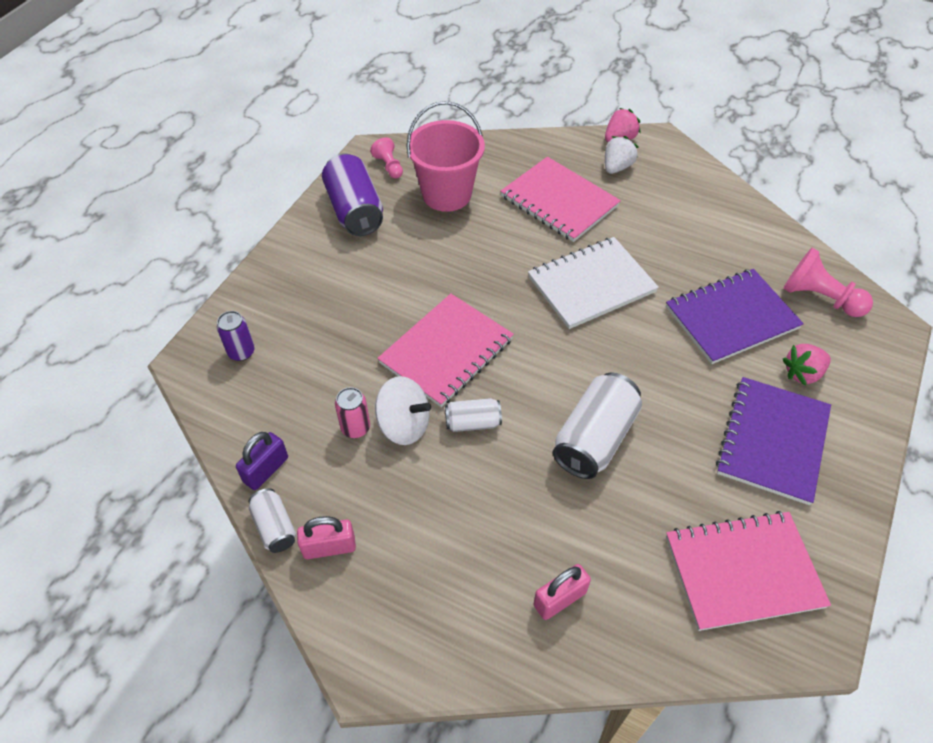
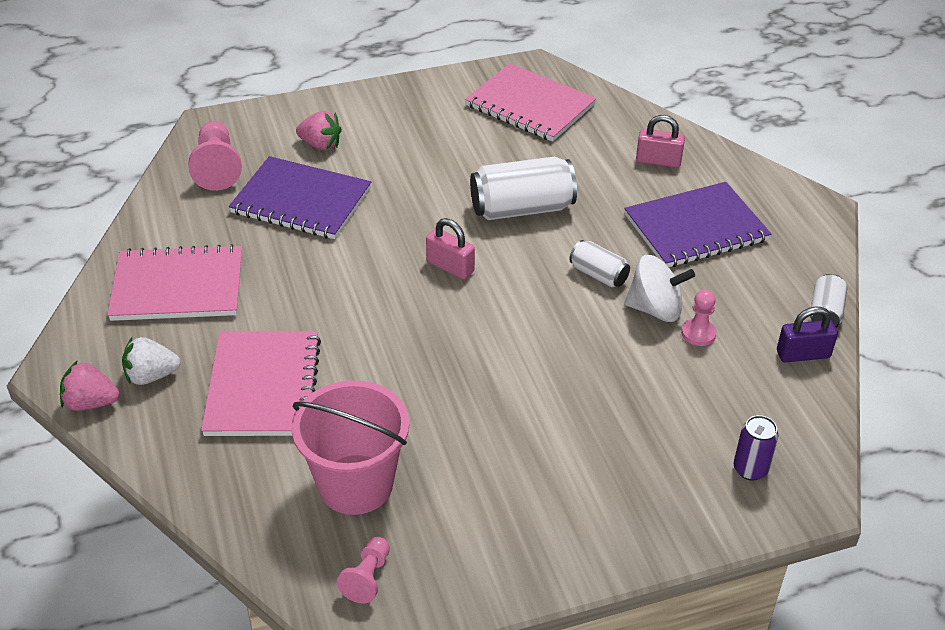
camera: 135 degrees left, 10 degrees down
pink padlock [297,516,356,559] -> pink padlock moved to [426,218,475,280]
purple can [322,153,383,236] -> none
pink can [335,387,370,438] -> pink pawn [681,289,717,346]
white spinning top [375,376,431,445] -> white spinning top turned 120 degrees clockwise [624,255,695,322]
pink notebook [377,294,514,407] -> pink notebook moved to [107,244,242,321]
white notebook [528,237,659,329] -> none
purple notebook [716,377,831,505] -> purple notebook moved to [624,182,771,267]

